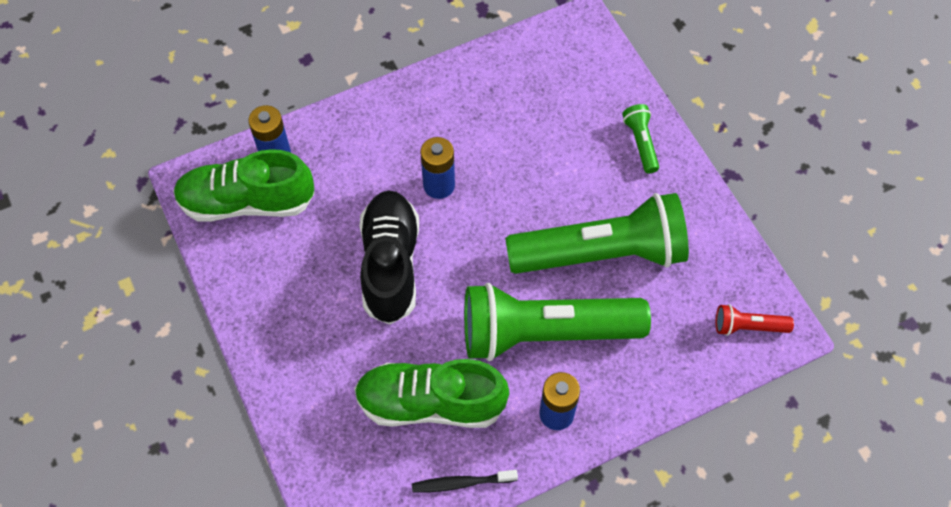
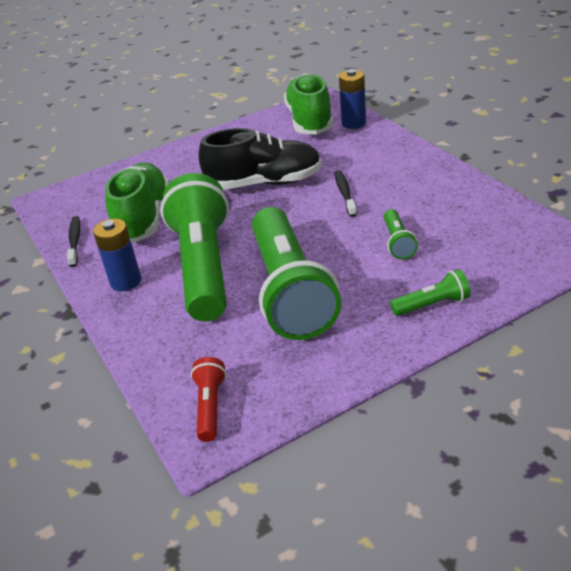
camera: 90 degrees right, 25 degrees down
blue battery [420,137,455,199] -> black toothbrush [335,170,357,217]
none -> green flashlight [384,209,418,259]

